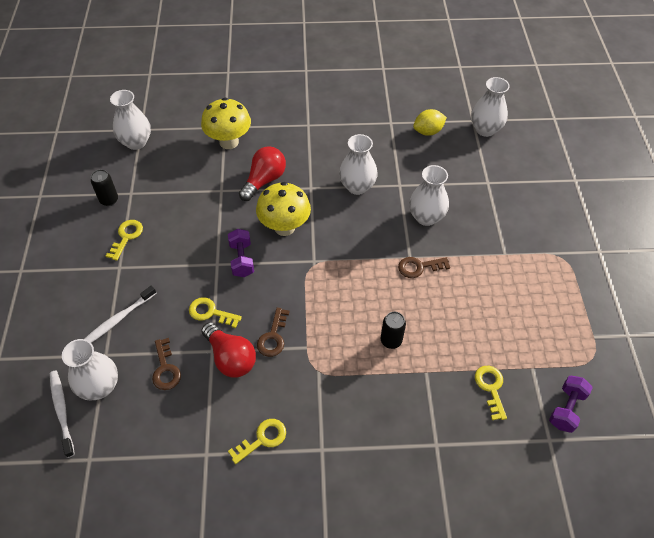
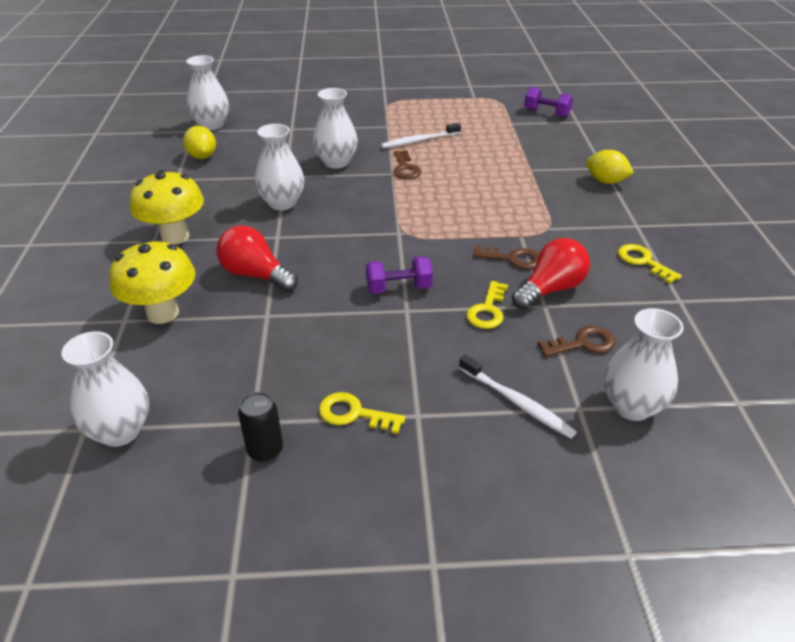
camera: 90 degrees left, 15 degrees down
white toothbrush [50,370,75,458] -> white toothbrush moved to [381,123,461,148]
yellow mushroom [256,182,311,236] -> yellow mushroom moved to [130,170,204,245]
black can [380,312,406,349] -> none
yellow key [475,366,507,420] -> none
none -> yellow lemon [586,150,634,184]

